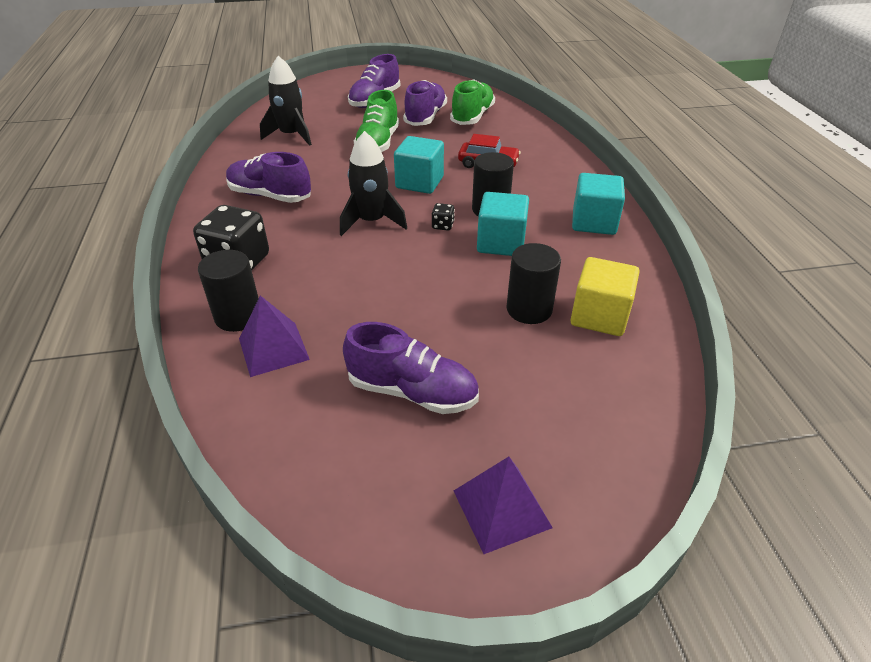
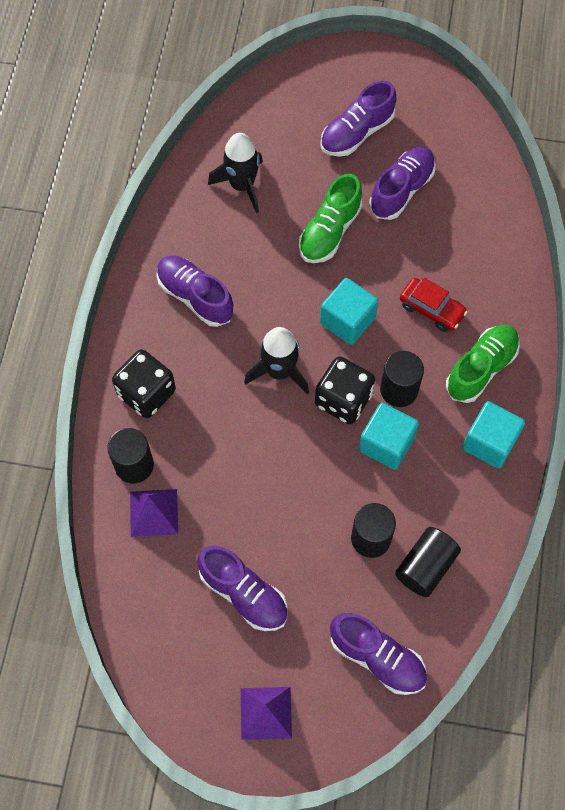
camera: 20 degrees right, 25 degrees up
black dice [432,203,455,230] -> black dice [315,356,375,424], size x2.33
green shoe [450,79,495,125] -> green shoe moved to [446,325,520,403]
yellow cube [571,257,640,336] -> black cylinder [395,527,461,597]
none -> purple shoe [330,613,427,695]

